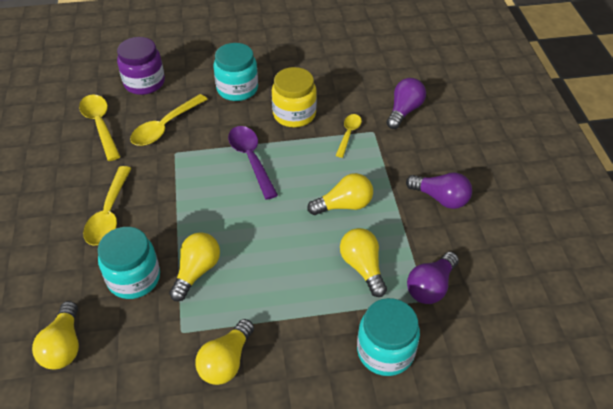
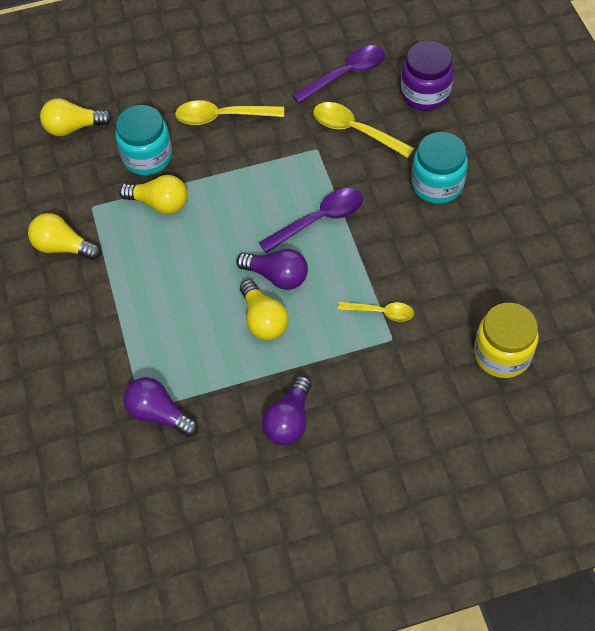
camera: 85 degrees right, 10 degrees up
yellow spoon [79,94,121,161] -> purple spoon [292,45,385,104]
yellow jar [272,67,317,127] -> yellow jar moved to [474,303,539,378]
yellow light bulb [340,228,387,297] -> none
turquoise jar [357,298,420,376] -> none
purple light bulb [386,78,426,129] -> purple light bulb moved to [236,249,308,290]

